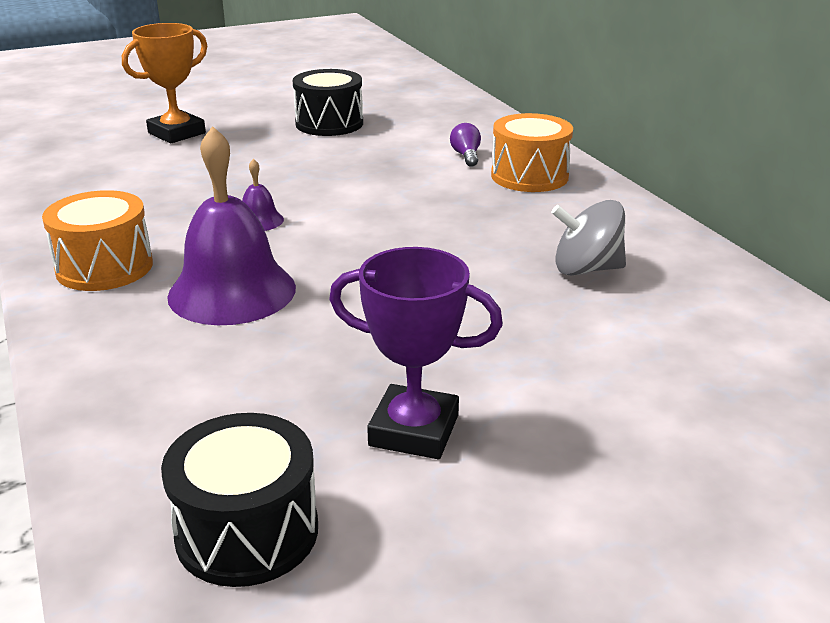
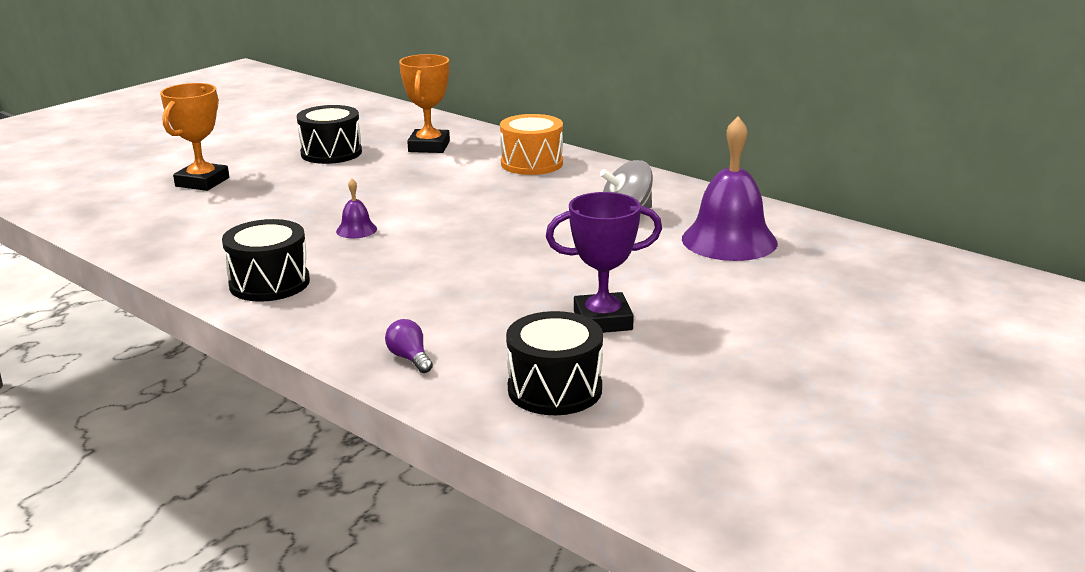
camera: 25 degrees left, 5 degrees down
orange drum [42,190,153,291] -> black drum [222,219,310,302]
purple bell [167,126,296,325] -> purple bell moved to [682,116,778,261]
purple light bulb [450,123,481,167] -> purple light bulb moved to [385,319,433,373]
none -> orange trophy [399,54,450,153]

